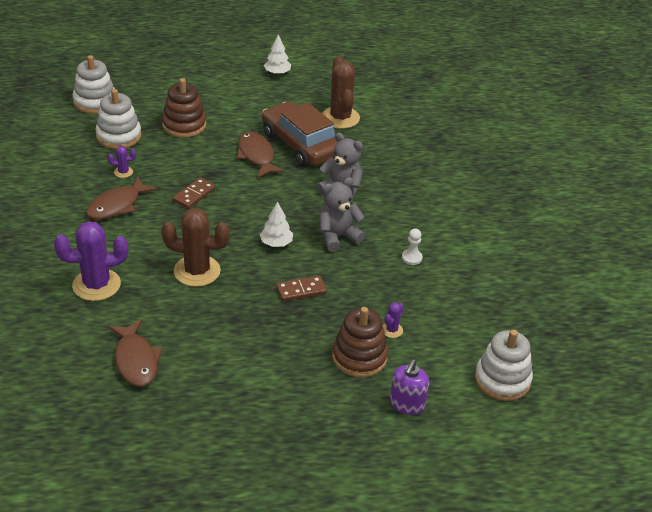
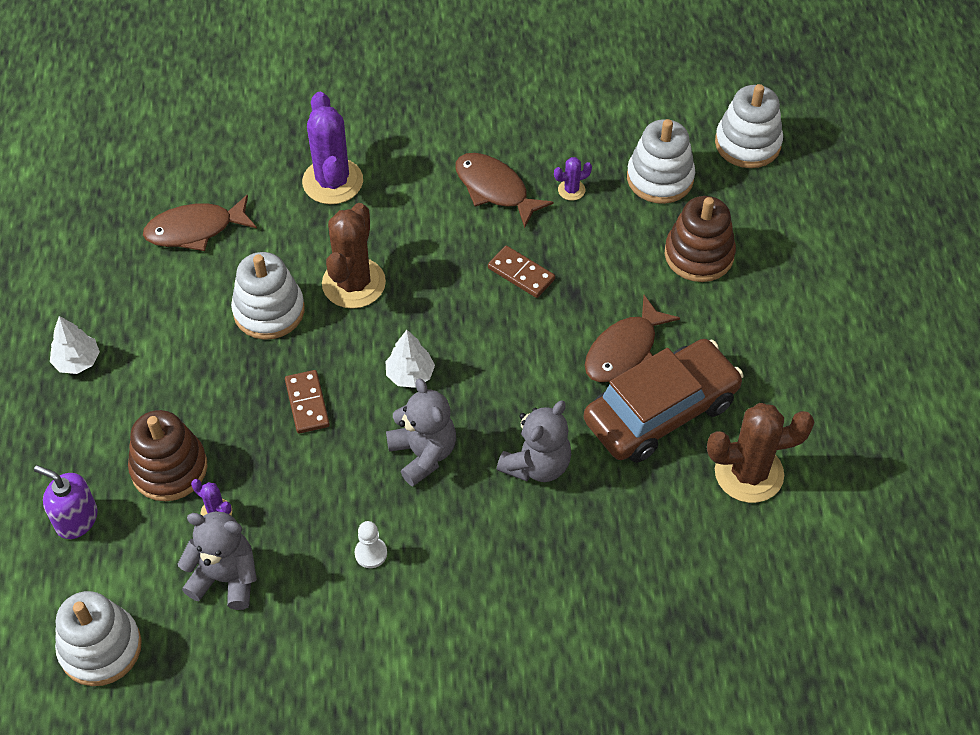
camera: 95 degrees right, 15 degrees up
purple cactus [108,146,136,178] -> purple cactus turned 75 degrees clockwise [554,157,592,201]
brown fish [236,132,285,178] -> brown fish turned 150 degrees clockwise [585,295,680,382]
white tree [264,34,291,75] -> white tree moved to [50,316,100,374]
none -> grey teddy bear [178,512,257,610]
none -> white stacking toy [231,252,305,340]

